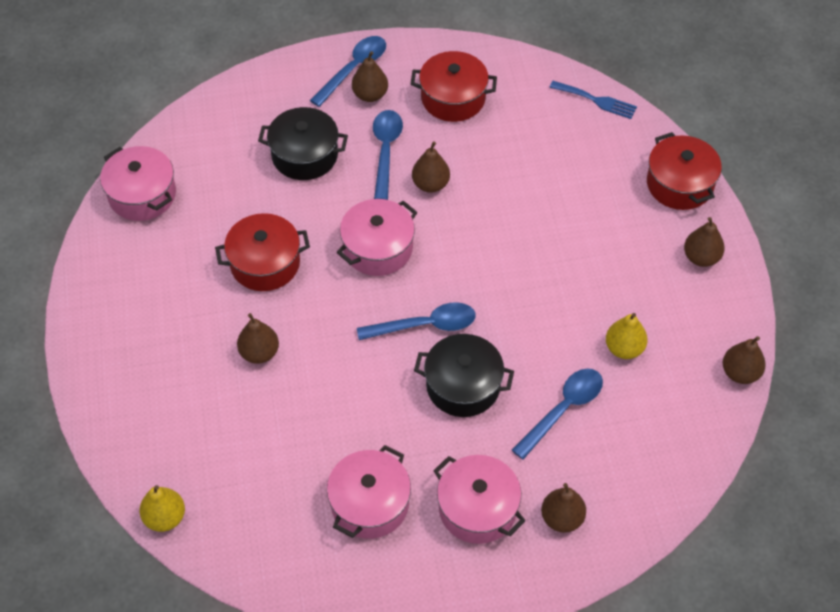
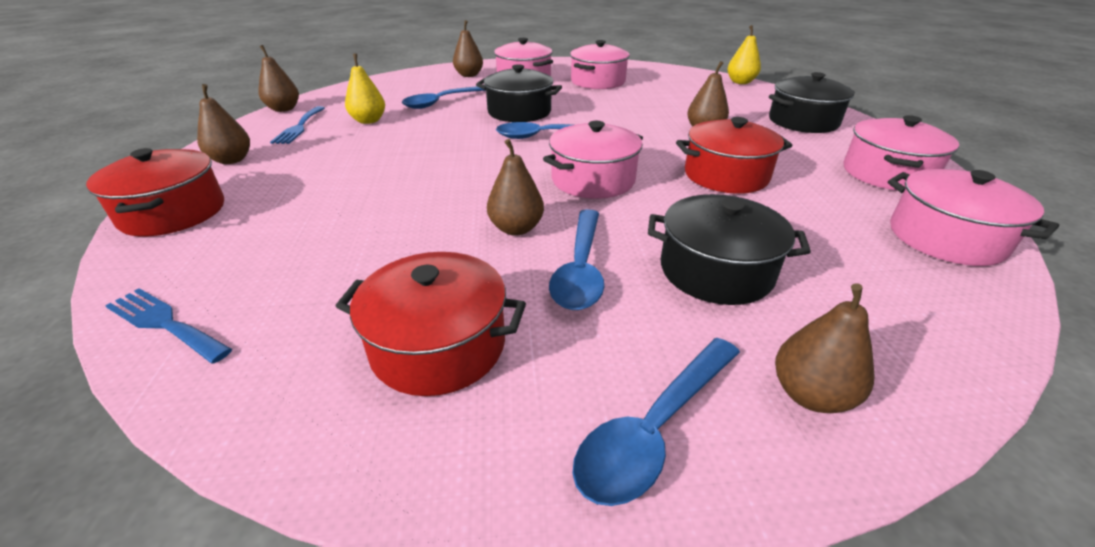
camera: 175 degrees left, 20 degrees down
brown pear [352,51,388,102] -> brown pear moved to [775,283,875,413]
none -> blue fork [270,106,325,144]
none -> black pot [769,72,855,133]
none -> pink pot [844,115,959,191]

